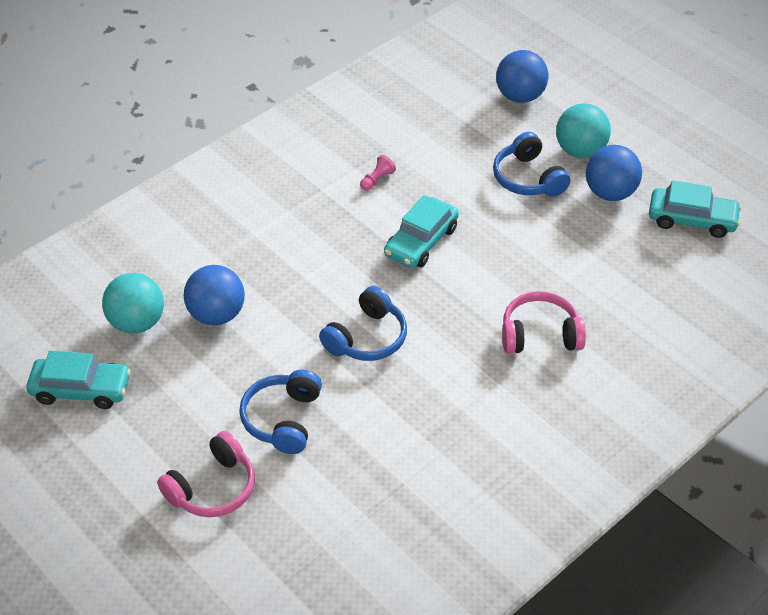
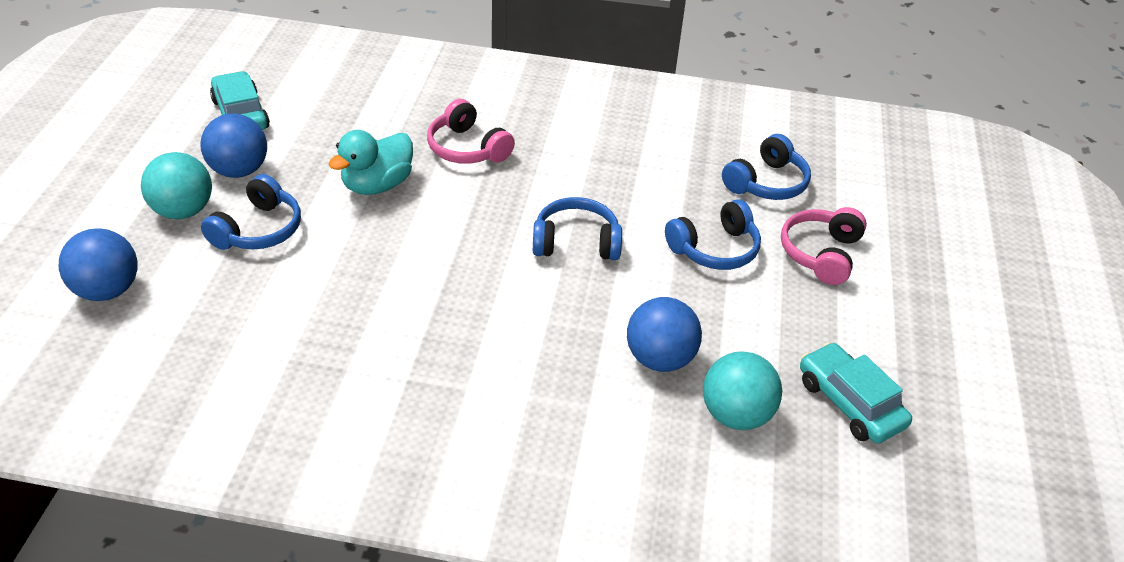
camera: 130 degrees left, 5 degrees down
pink headphones [157,431,255,517] -> pink headphones turned 75 degrees counterclockwise [781,207,867,285]
pink pawn [360,155,396,190] -> none
turquoise car [384,195,459,268] -> none
none -> turquoise duck [328,130,413,195]
none -> blue headphones [722,134,811,200]

